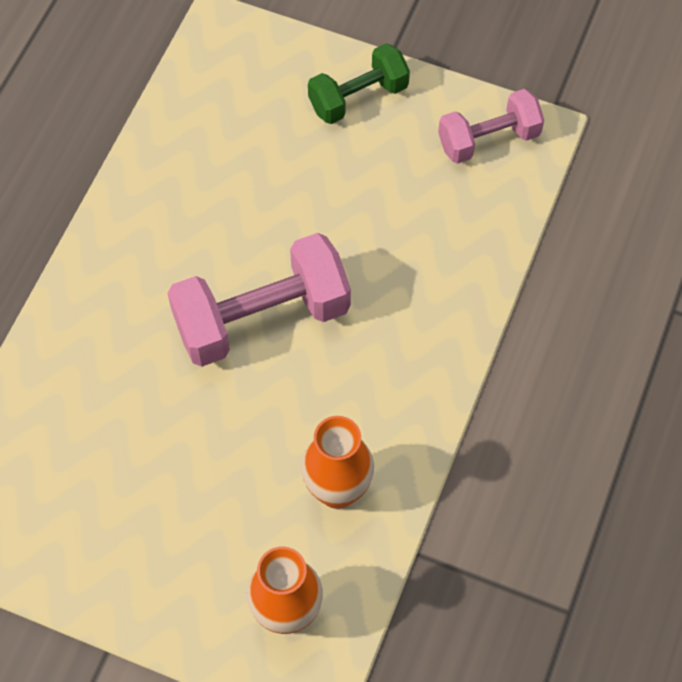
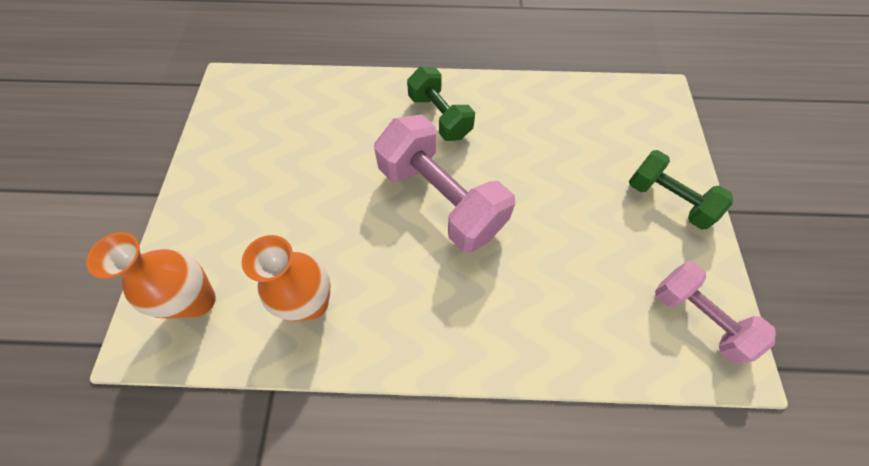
camera: 70 degrees right, 0 degrees up
none -> green dumbbell [407,66,475,141]

